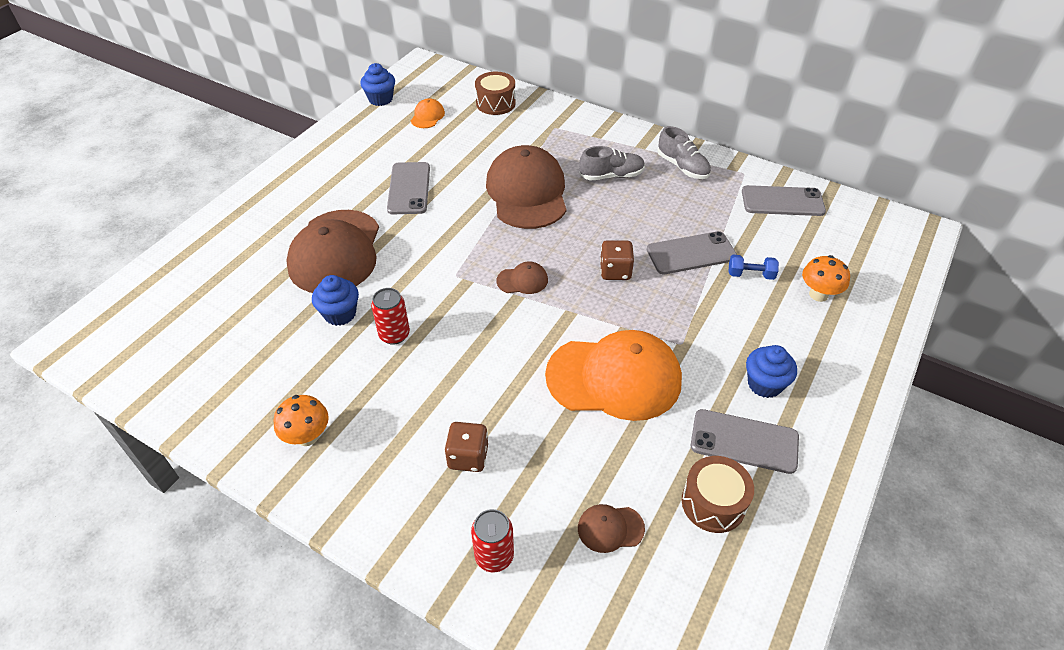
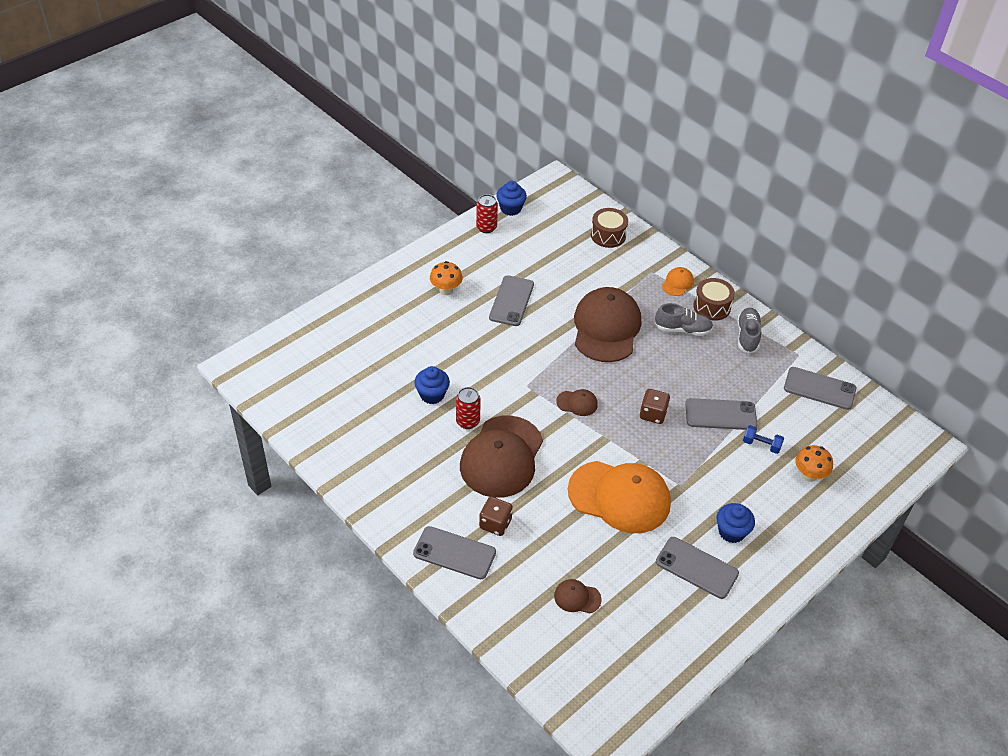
camera: 15 degrees right, 0 degrees up
orange mushroom [273,395,329,446] -> orange mushroom moved to [430,261,463,295]
brown cap [286,210,379,293] -> brown cap moved to [460,415,543,498]
orange cap [411,98,445,128] -> orange cap moved to [662,267,694,296]
red can [471,509,514,572] -> red can moved to [476,194,498,233]
grey shoe [657,126,711,179] -> grey shoe turned 150 degrees counterclockwise [737,308,761,354]
brown drum [682,456,754,533] -> brown drum moved to [693,278,735,321]
none -> grey phone [413,526,496,579]

